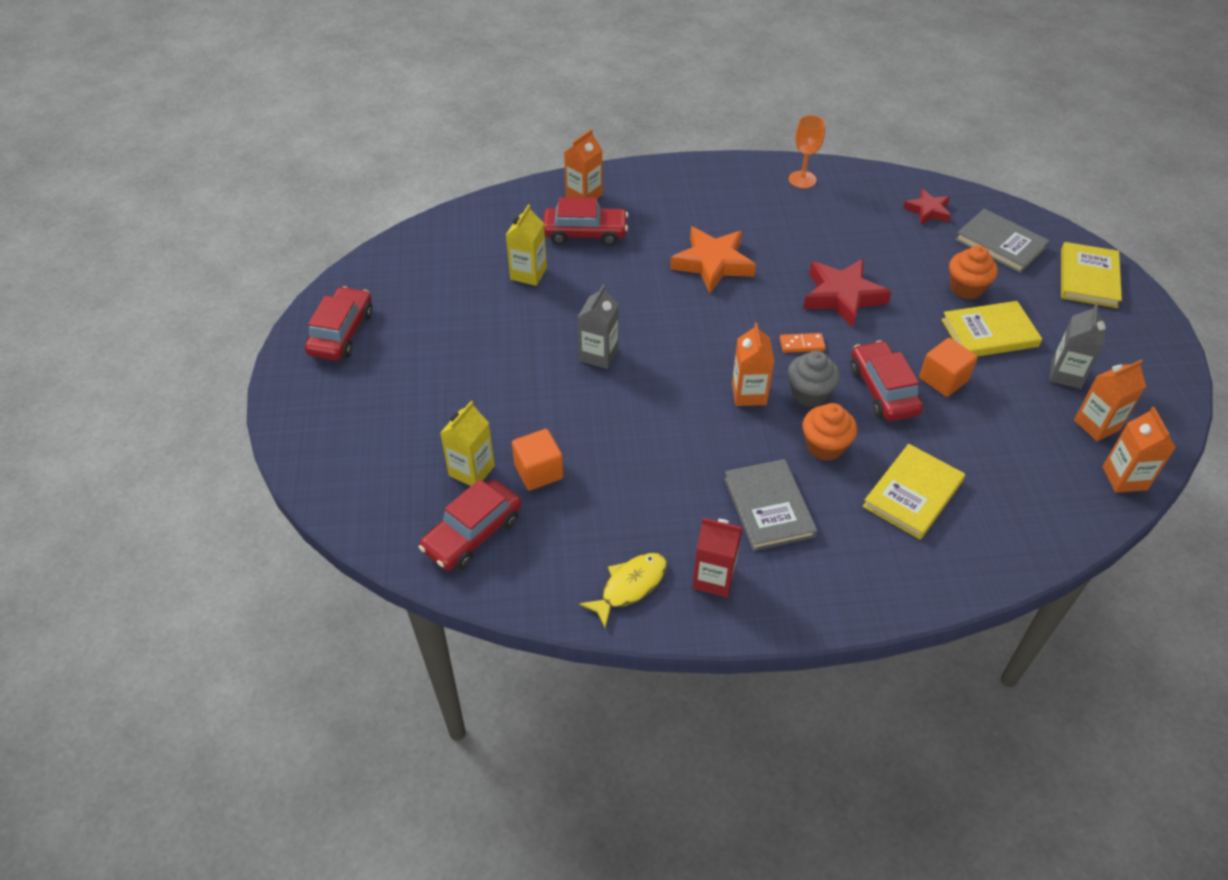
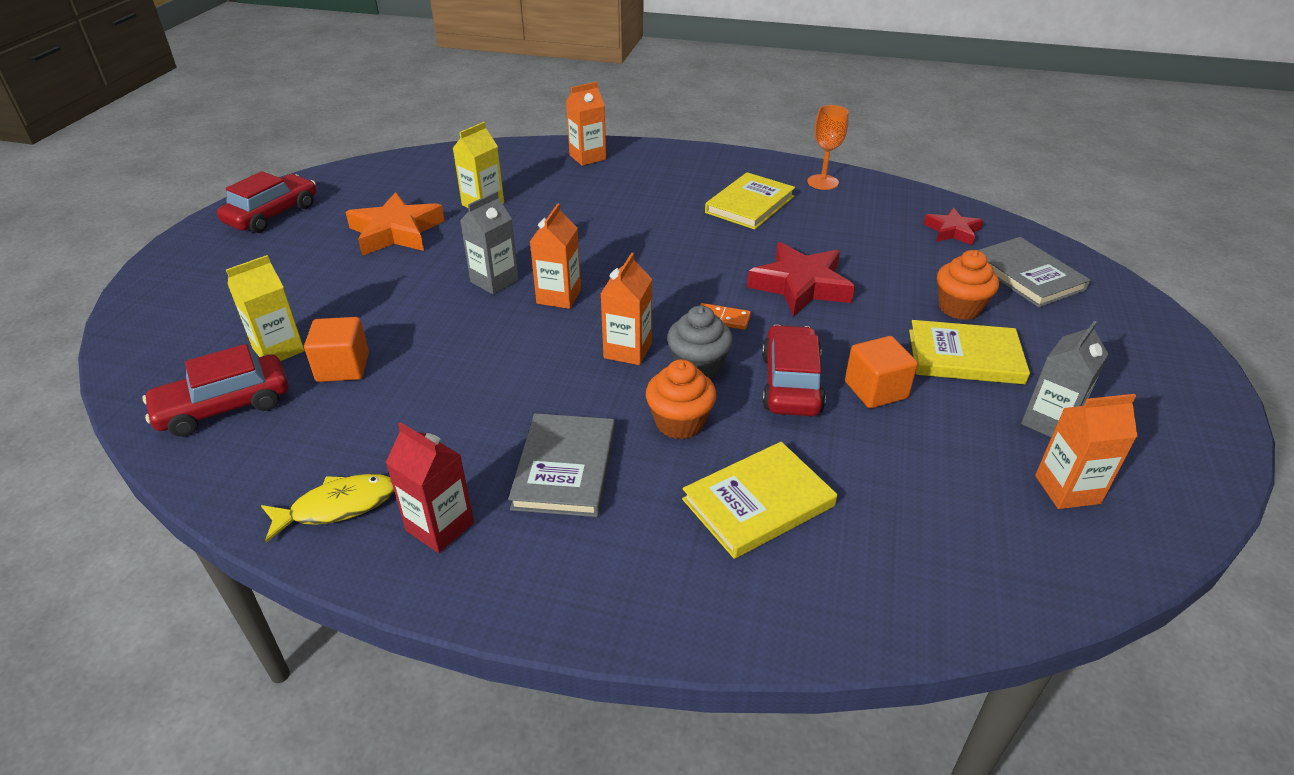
camera: 20 degrees right, 10 degrees down
red car [543,197,628,246] -> none
orange star [670,227,756,293] -> orange star moved to [345,192,445,256]
yellow book [1061,242,1122,308] -> yellow book moved to [705,172,795,230]
orange carton [1102,407,1176,493] -> orange carton moved to [530,203,581,309]

